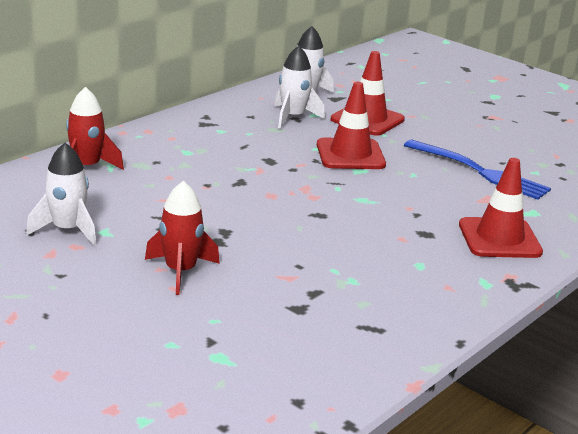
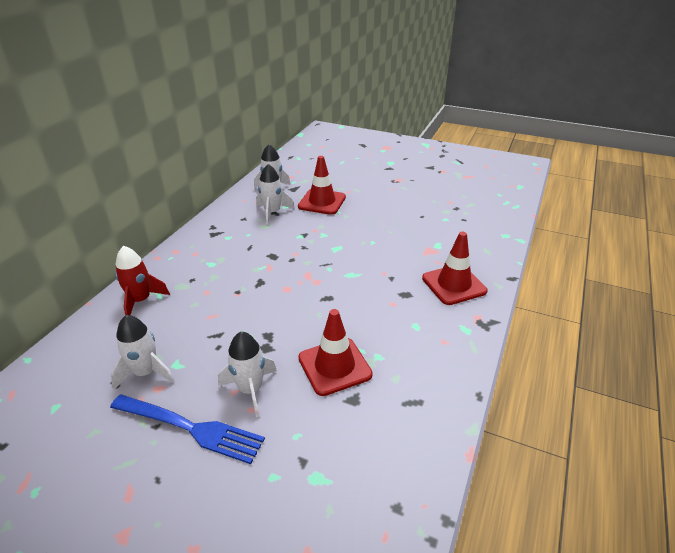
camera: 15 degrees left, 10 degrees up
red rocket [145,181,220,295] -> white rocket [218,332,277,417]
red traffic cone [317,82,386,169] -> red traffic cone moved to [298,309,373,396]
blue fork [404,140,551,200] -> blue fork moved to [110,394,265,464]

